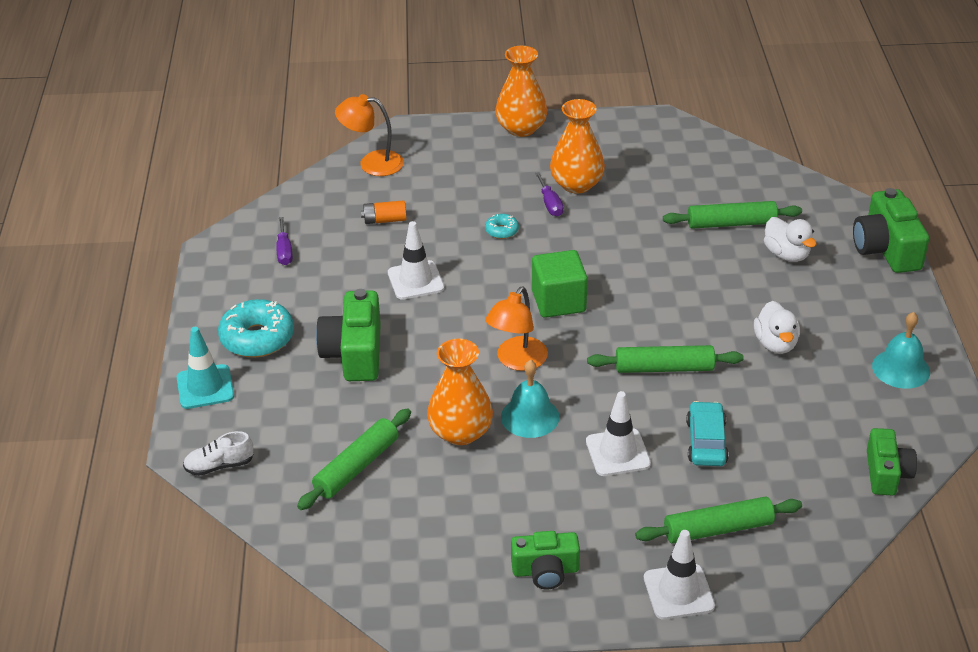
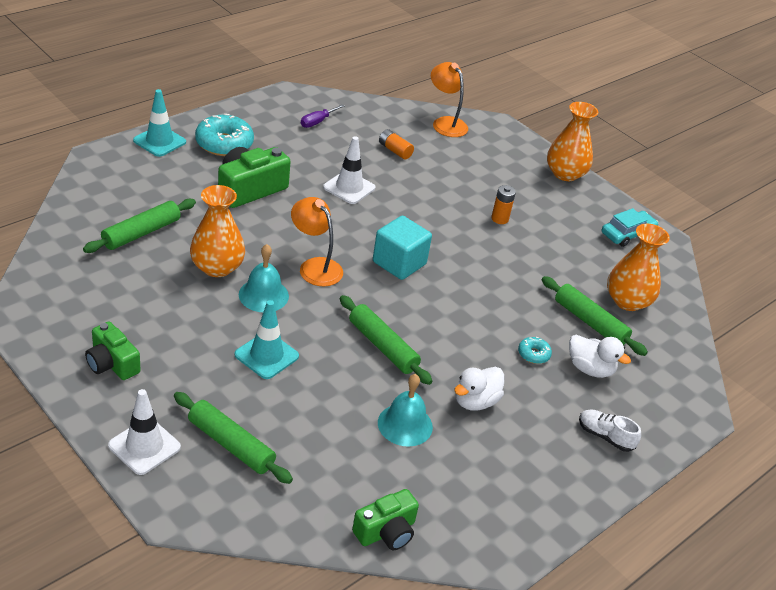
camera: 45 degrees right, 0 degrees up
white shoe [183,431,254,476] -> white shoe moved to [579,409,641,452]
green rolling pin [297,409,411,510] -> green rolling pin turned 45 degrees counterclockwise [83,198,196,253]
turquoise donut [485,214,519,239] -> turquoise donut moved to [518,337,552,364]
orange lamp [485,286,548,371] -> orange lamp turned 60 degrees clockwise [291,197,343,287]
green cube [532,250,588,318] -> turquoise cube [373,216,432,280]
purple screwdriver [535,172,563,217] -> orange battery [491,185,516,224]
orange vase [550,99,605,194] -> orange vase moved to [607,224,670,311]
white traffic cone [586,391,651,476] -> turquoise traffic cone [235,300,299,379]
turquoise car [686,401,729,466] -> turquoise car moved to [601,208,658,247]
white duck [764,217,817,262] -> white duck turned 75 degrees counterclockwise [569,335,631,378]
green camera [853,188,929,273] -> none
turquoise bell [872,312,930,389] -> turquoise bell moved to [378,374,433,447]

